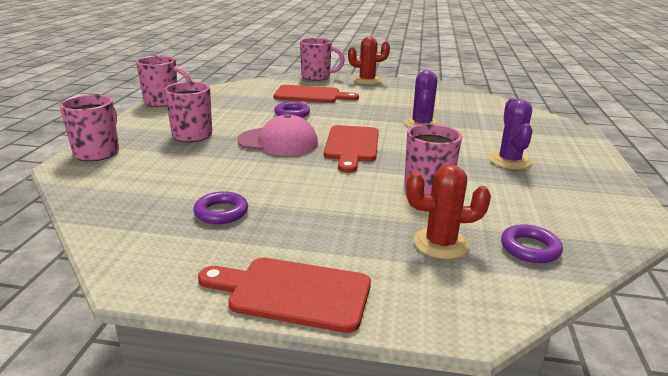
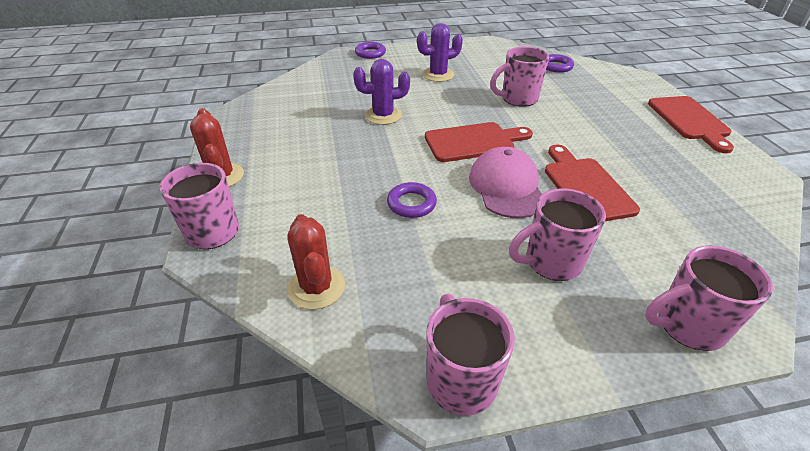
camera: 110 degrees left, 15 degrees up
purple ring [193,191,248,224] -> purple ring moved to [355,42,386,59]
red cutting board [273,85,359,103] -> red cutting board moved to [545,145,640,221]
red cactus [406,164,491,259] -> red cactus moved to [287,214,345,310]

